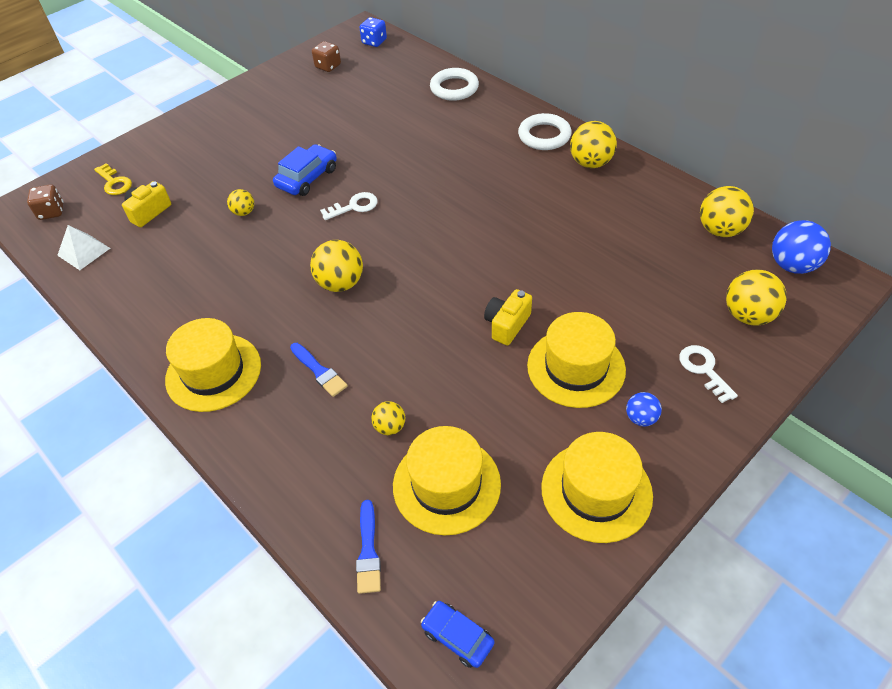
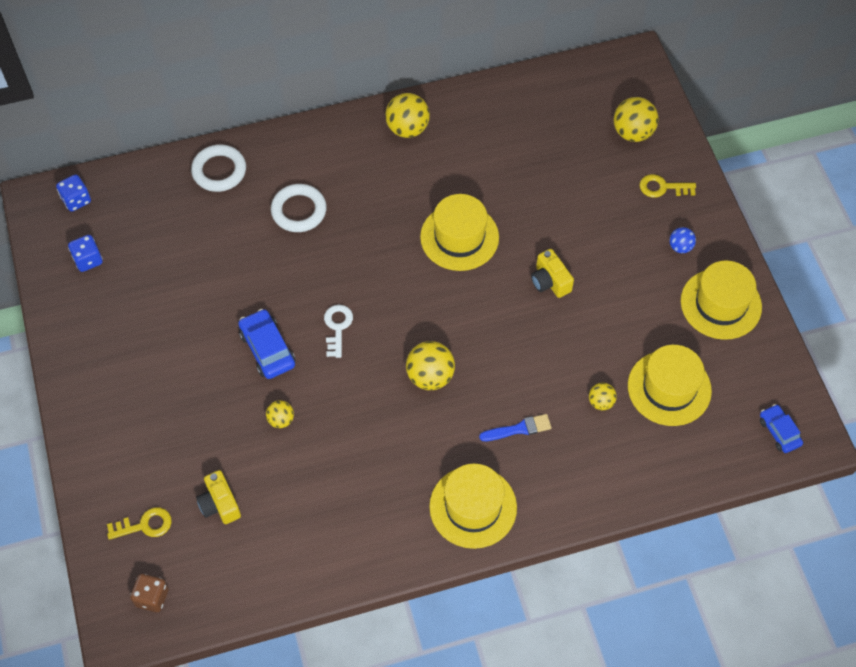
camera: 65 degrees left, 10 degrees up
white pyramid [57,225,110,270] -> none
brown dice [312,41,341,72] -> blue dice [68,235,103,272]
blue brush [356,500,381,594] -> none
blue car [421,601,494,668] -> blue car turned 90 degrees clockwise [760,404,803,453]
white ring [518,113,572,150] -> white ring moved to [271,184,327,232]
yellow hat [527,312,626,408] -> yellow hat moved to [420,194,499,271]
white key [679,345,738,403] -> yellow key [639,174,696,198]
yellow ball [700,186,754,237] -> none
blue ball [772,220,831,274] -> none

